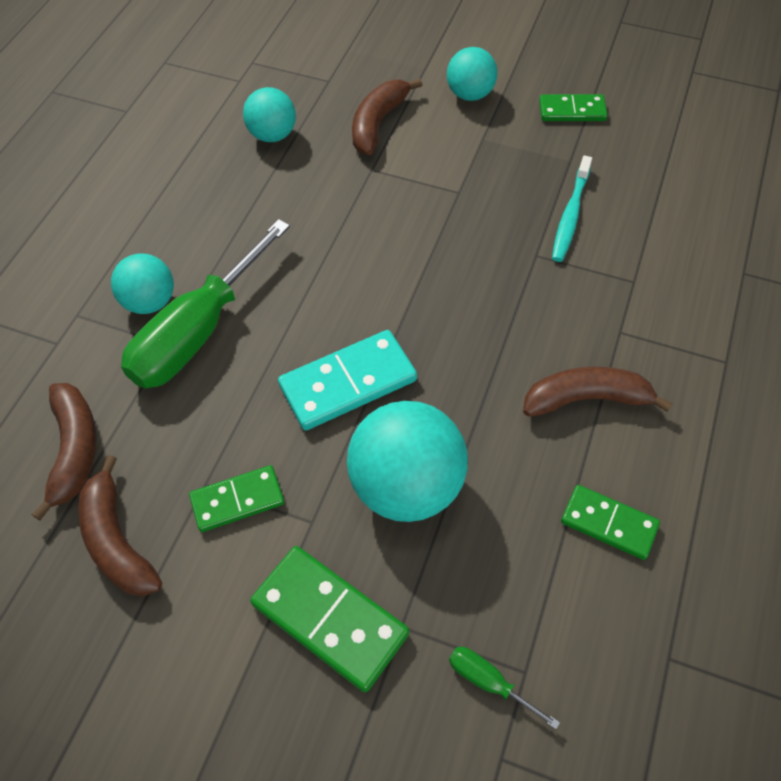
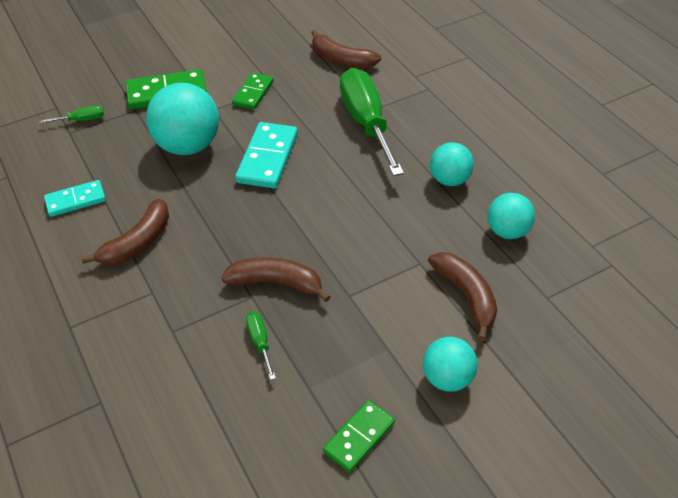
camera: 130 degrees right, 10 degrees down
brown banana [78,455,162,596] -> brown banana moved to [221,257,330,302]
turquoise ball [111,253,174,314] -> turquoise ball moved to [430,142,474,186]
turquoise toothbrush [552,155,592,262] -> green screwdriver [246,311,276,380]
green domino [561,485,660,560] -> turquoise domino [44,180,106,217]

